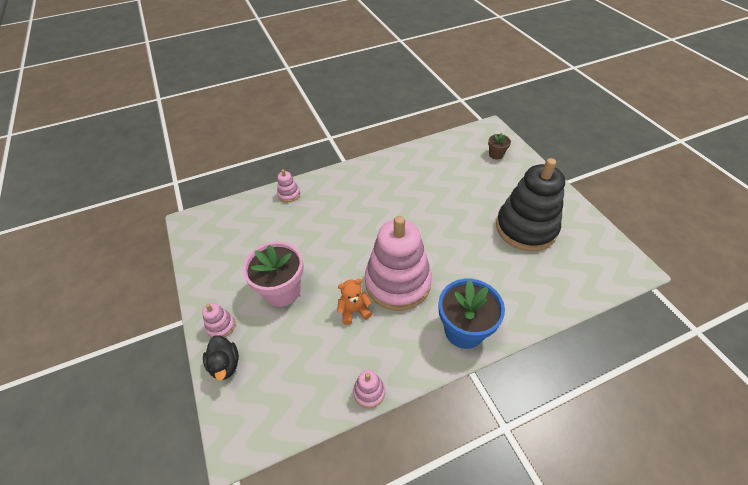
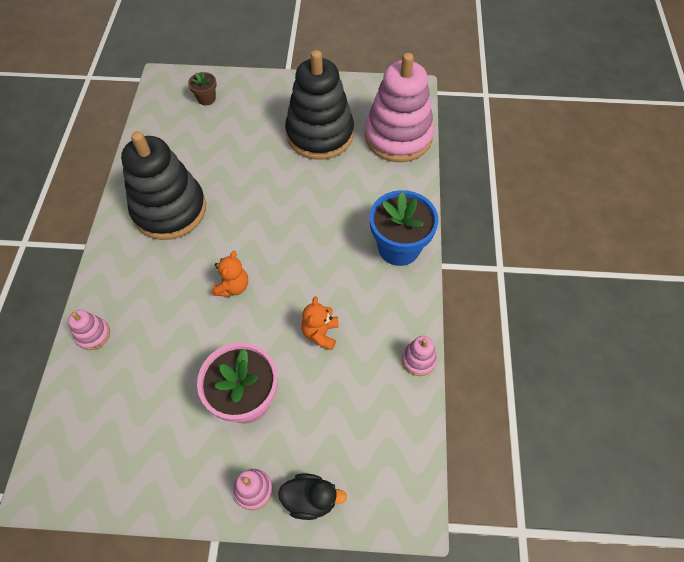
camera: 65 degrees left, 10 degrees up
pink stacking toy [365,216,432,311] -> pink stacking toy moved to [365,53,434,162]
none -> black stacking toy [121,131,206,240]
none -> orange teddy bear [212,251,248,297]

